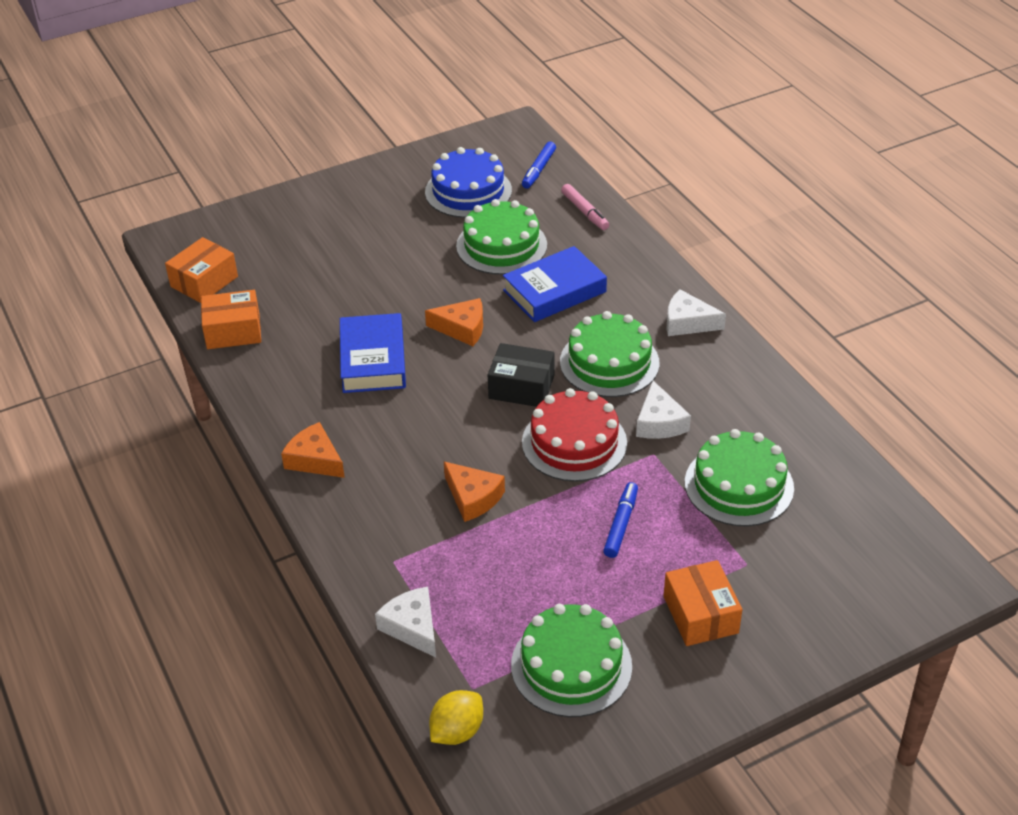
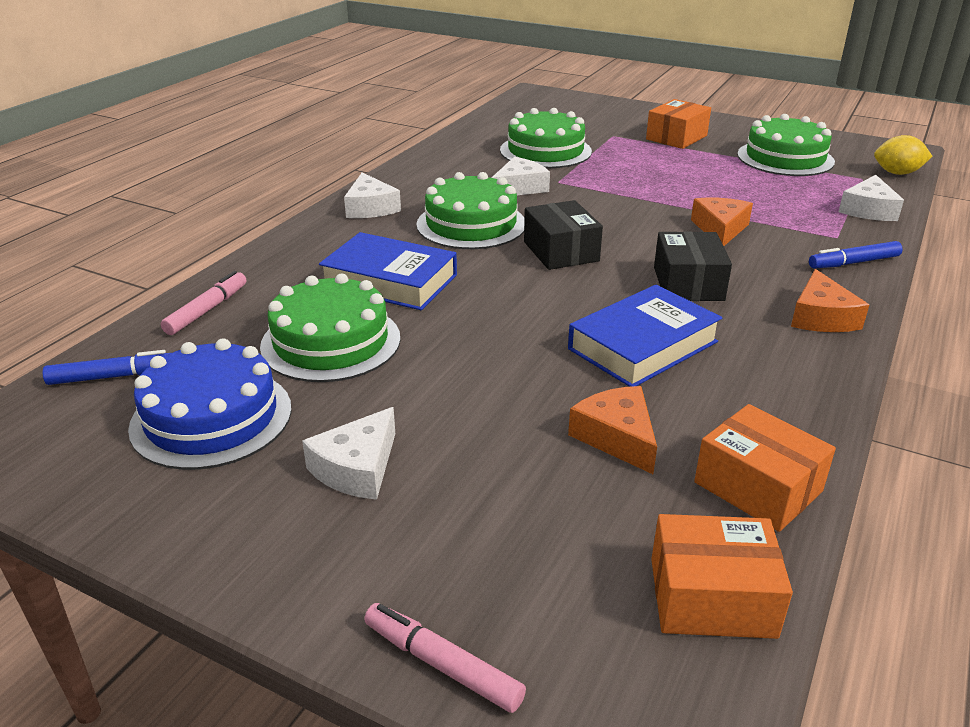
camera: 125 degrees left, 10 degrees down
orange cheese [425,298,483,346] -> orange cheese moved to [568,386,657,474]
red cake [522,388,627,482] -> none
blue marker [603,482,638,558] -> blue marker moved to [809,241,903,268]
none -> white cheese [302,407,395,500]
none -> pink marker [364,603,526,713]
none -> black box [654,231,732,301]

